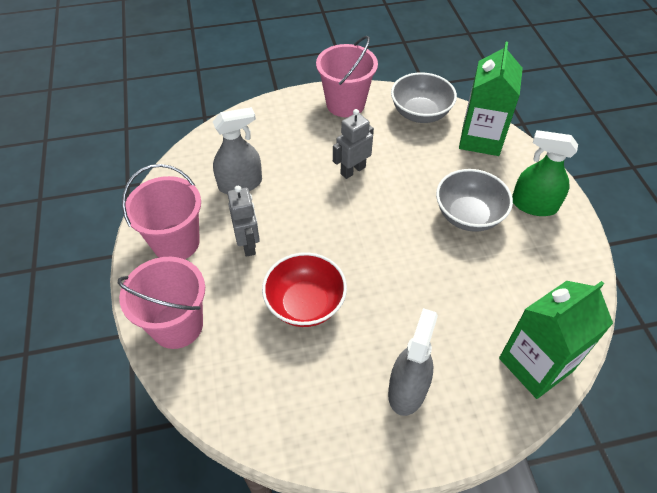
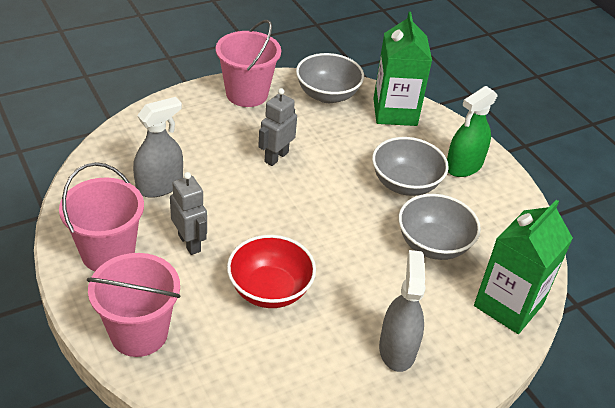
camera: 20 degrees left, 10 degrees down
green spray bottle [512,130,578,216] -> green spray bottle turned 45 degrees counterclockwise [447,86,498,177]
none -> grey bowl [398,194,481,260]

